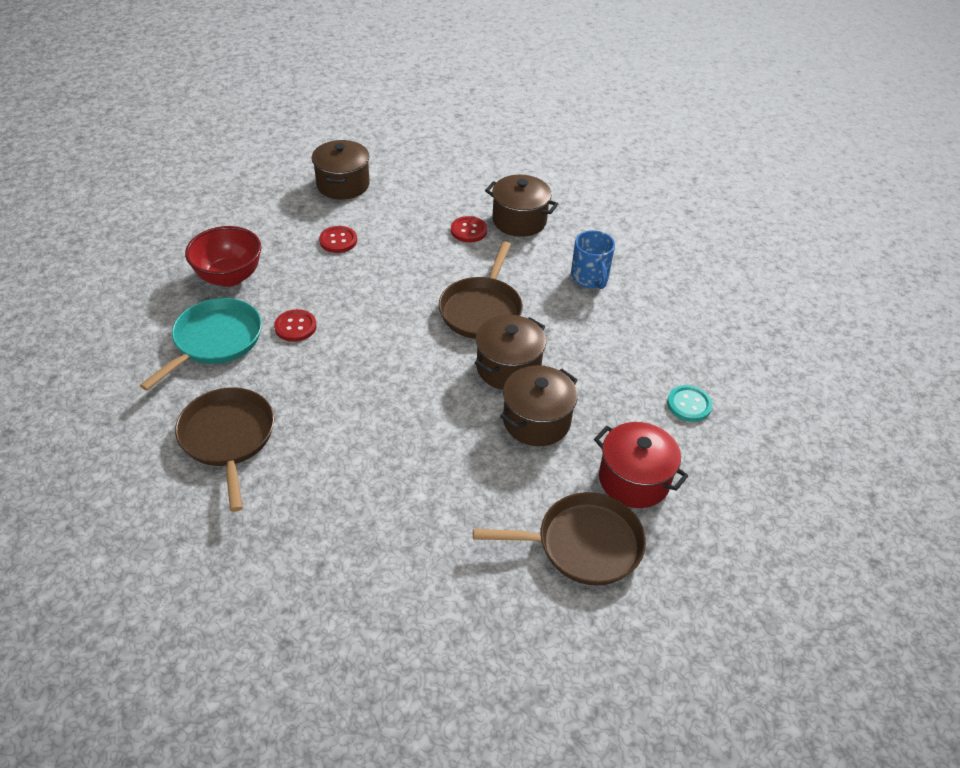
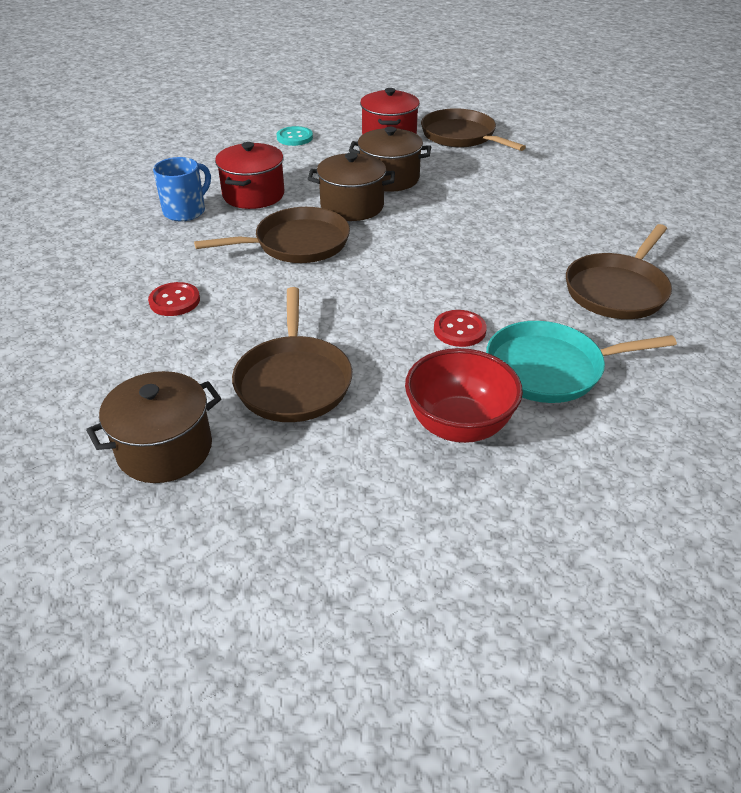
camera: 125 degrees left, 5 degrees down
red button [319,226,357,253] -> brown pan [232,287,352,422]
brown pot [485,175,558,237] -> none
none -> red pot [215,142,284,209]

